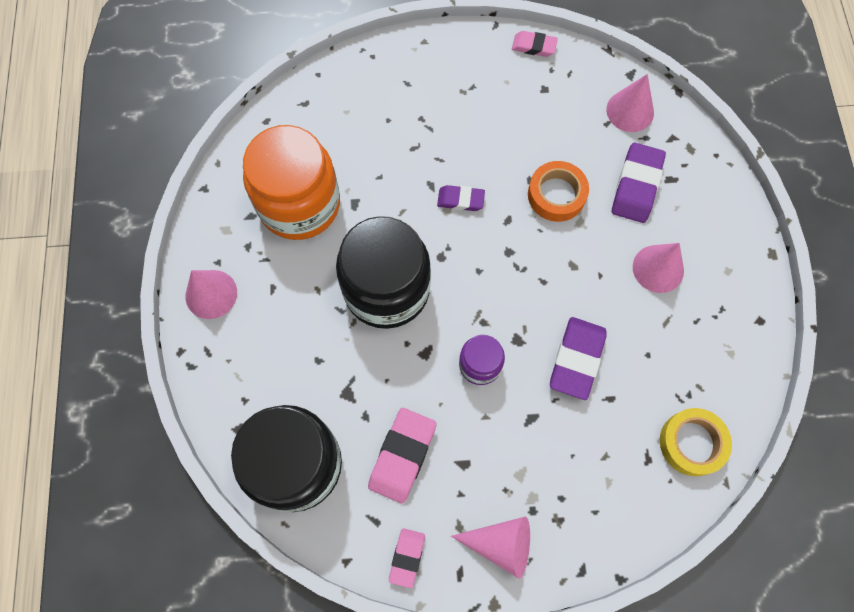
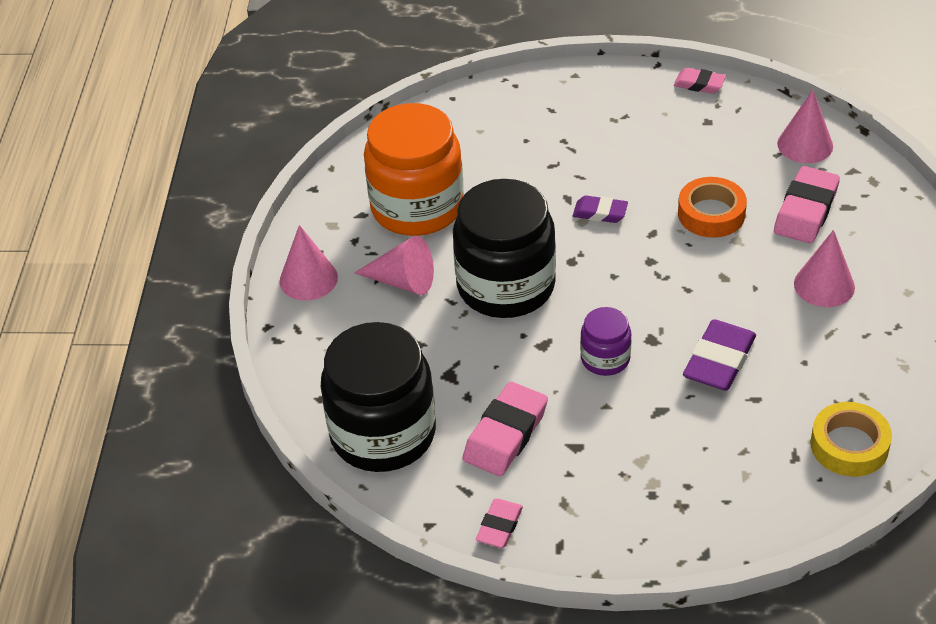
camera: 10 degrees right, 25 degrees down
pink cone [451,517,530,579] -> pink cone moved to [354,236,434,295]
purple eraser [612,143,666,223] -> pink eraser [774,166,840,243]

